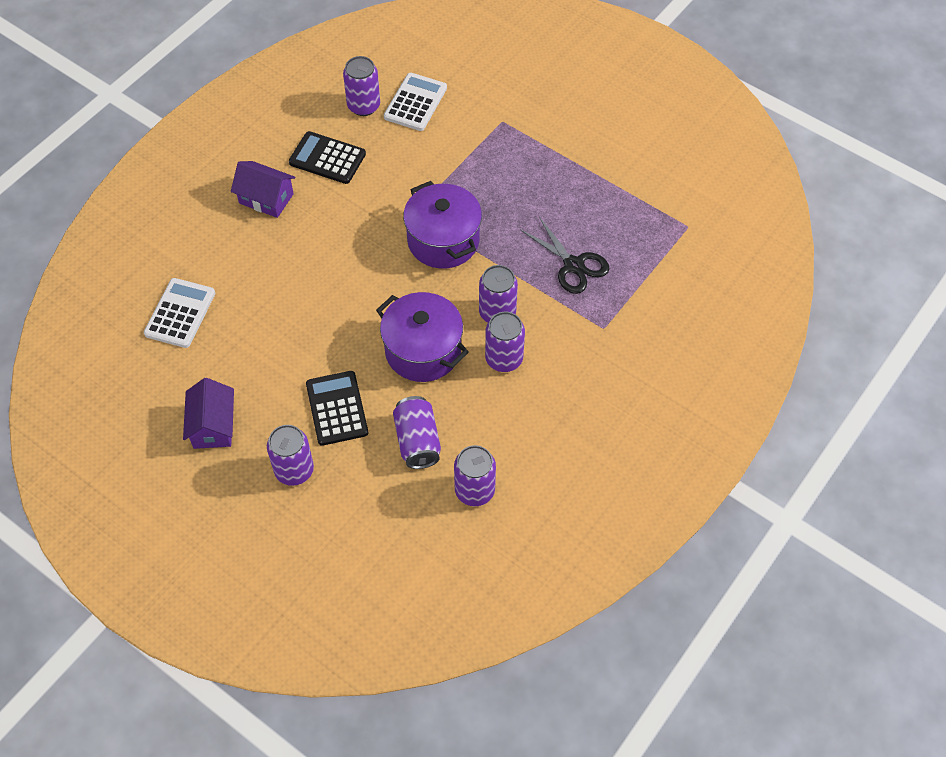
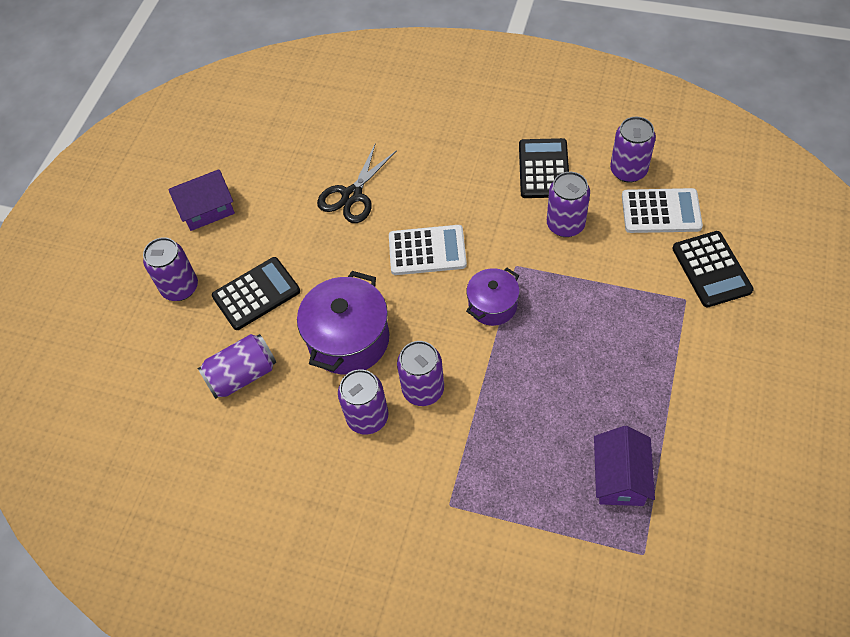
camera: 75 degrees right, 0 degrees up
white calculator [144,278,215,348] -> white calculator moved to [389,225,467,275]
purple house [231,161,295,218] -> purple house moved to [594,426,655,506]
purple pot [403,181,482,268] -> purple pot [466,268,520,326], size x0.60
purple can [454,445,496,506] -> purple can moved to [547,172,590,237]
black scissors [521,217,609,294] -> black scissors moved to [317,143,397,223]
none -> black calculator [672,231,754,307]

